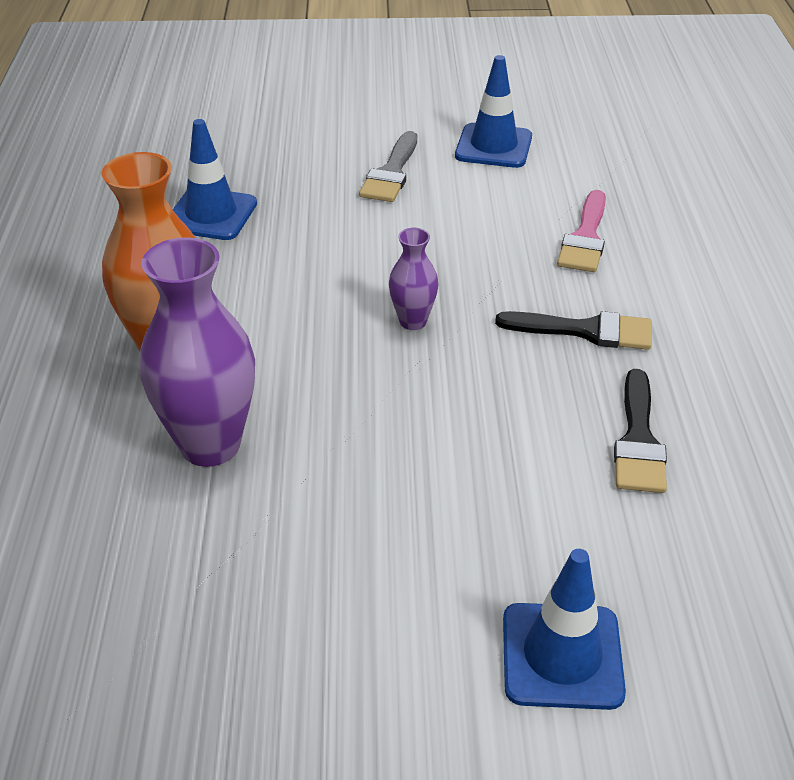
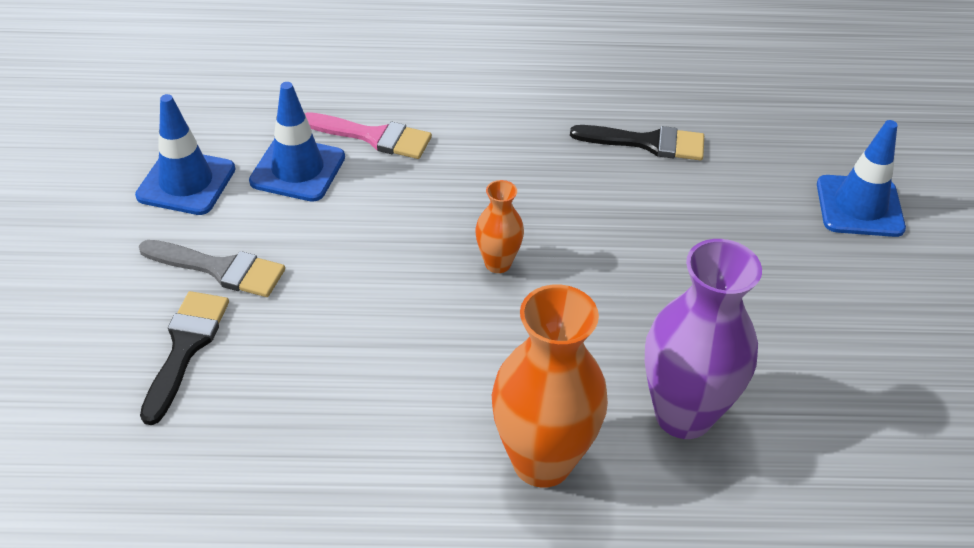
camera: 90 degrees left, 5 degrees up
blue traffic cone [173,119,257,240] -> blue traffic cone moved to [249,82,345,202]
purple vase [389,228,438,330] -> orange vase [475,180,524,273]
black brush [495,311,652,350] -> black brush moved to [140,291,229,425]

